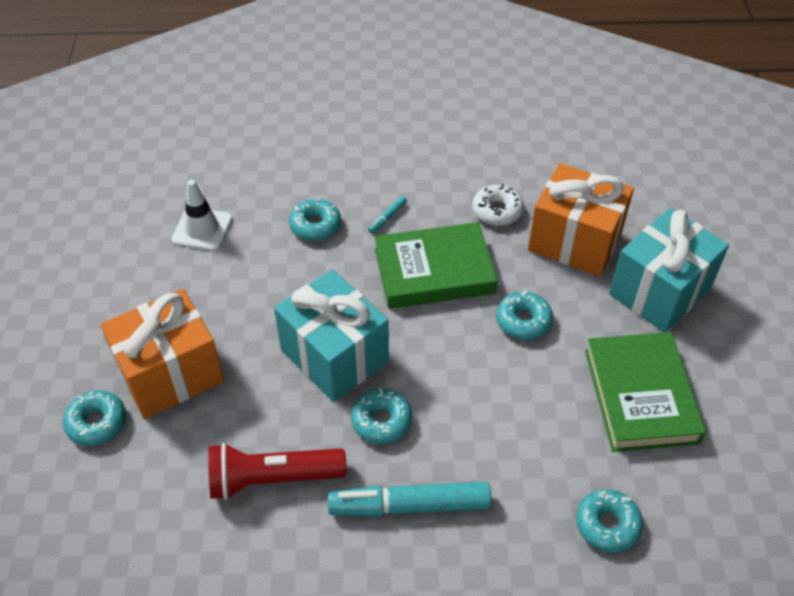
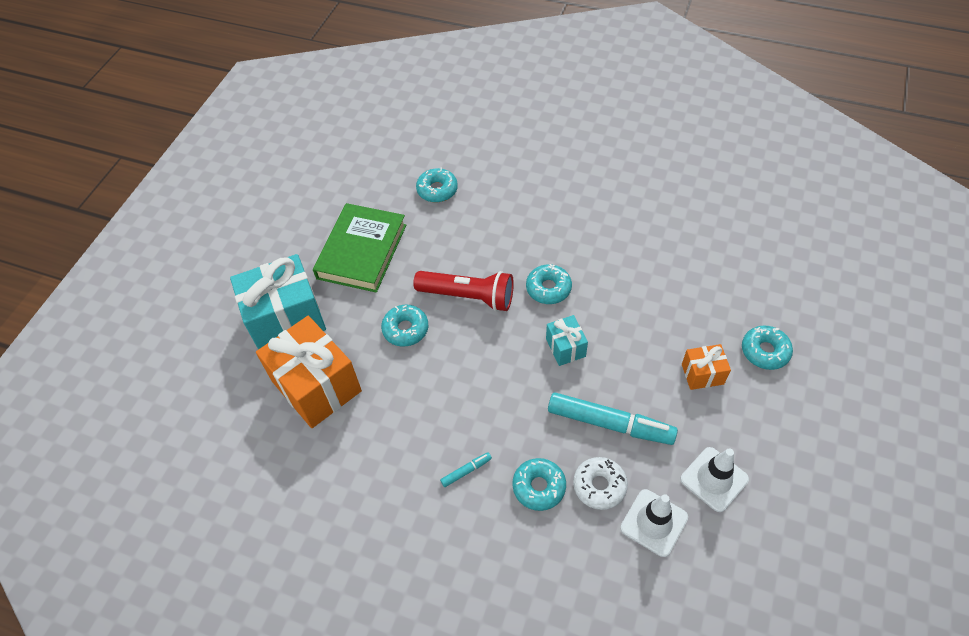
camera: 155 degrees left, 5 degrees up
orange gift [101,289,224,419] -> orange gift [682,344,731,390], size x0.49
red flashlight [208,443,347,500] -> red flashlight moved to [413,271,514,311]
turquoise gift [274,269,389,402] -> turquoise gift [546,315,588,366], size x0.49
turquoise marker [328,482,491,516] -> turquoise marker moved to [548,392,678,445]
green book [374,222,498,309] -> none
white donut [472,184,524,226] -> white donut moved to [573,457,628,510]
none -> white traffic cone [680,447,749,512]

